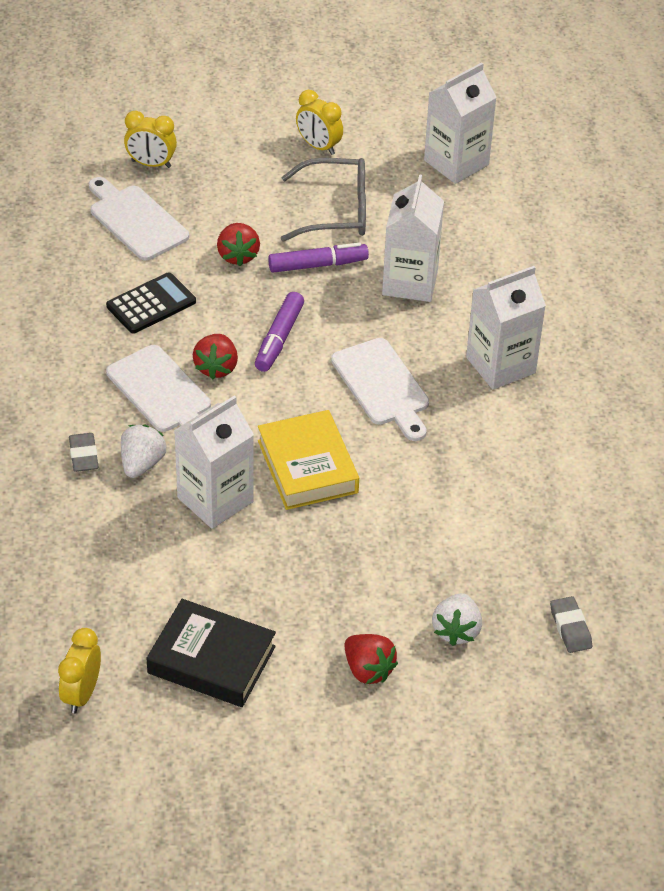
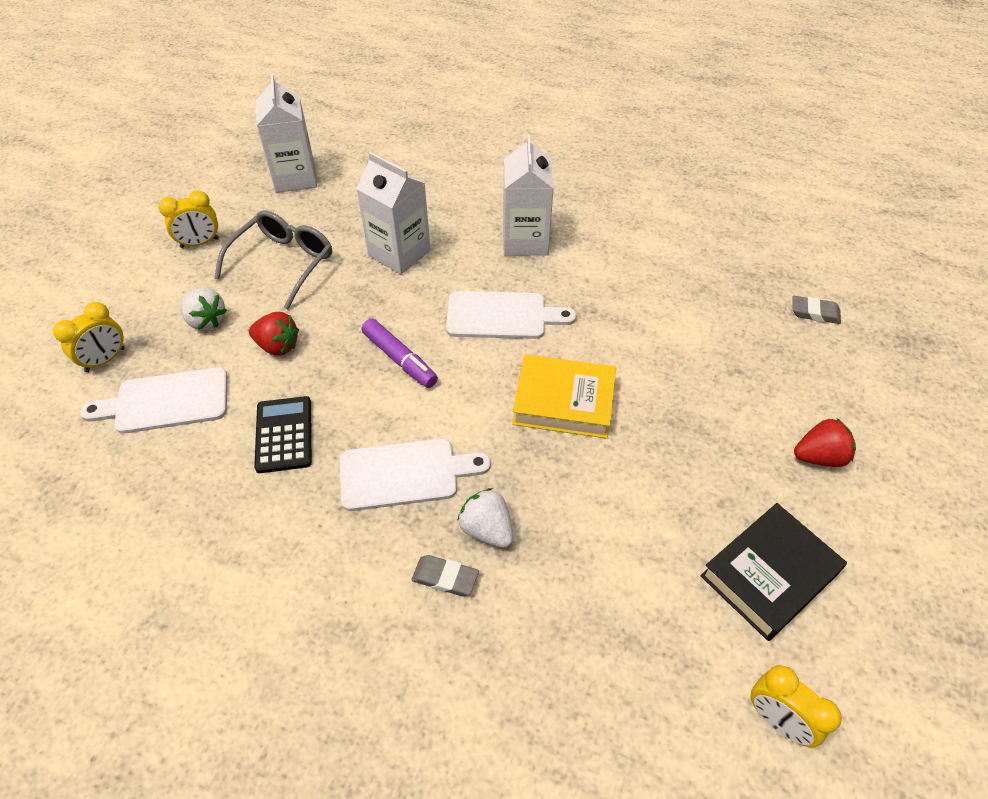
camera: 60 degrees left, 5 degrees up
white carton [174,396,254,529] -> none
red strawberry [193,334,238,379] -> none
purple marker [268,242,369,273] -> none
white strawberry [432,593,482,646] -> white strawberry moved to [181,288,227,330]

